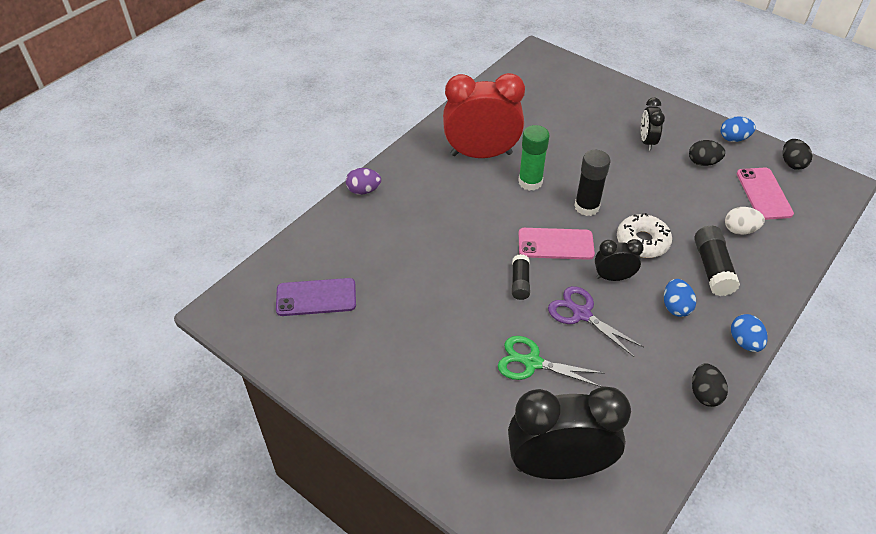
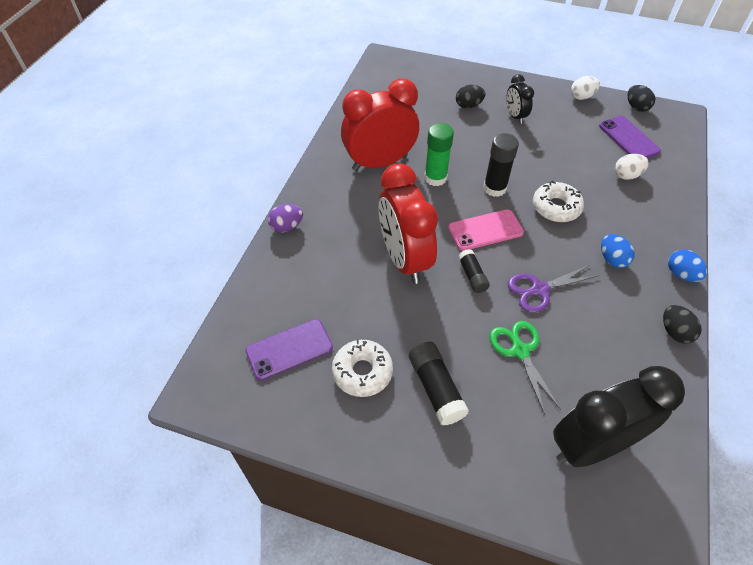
camera: 20 degrees left, 5 degrees up
green scissors [498,336,605,387] -> green scissors turned 75 degrees clockwise [490,321,561,414]
purple scissors [548,286,644,357] -> purple scissors turned 45 degrees counterclockwise [508,265,600,313]
black clock [595,239,644,281] -> none
black egg [689,140,725,166] -> black egg moved to [456,85,486,109]
black glue stick [694,226,740,296] -> black glue stick moved to [409,342,469,426]
blue egg [720,116,756,142] -> white egg [571,76,600,100]
pink phone [737,168,794,220] -> purple phone [599,116,661,159]
none -> white donut [332,339,393,397]
none -> red clock [379,163,438,284]

